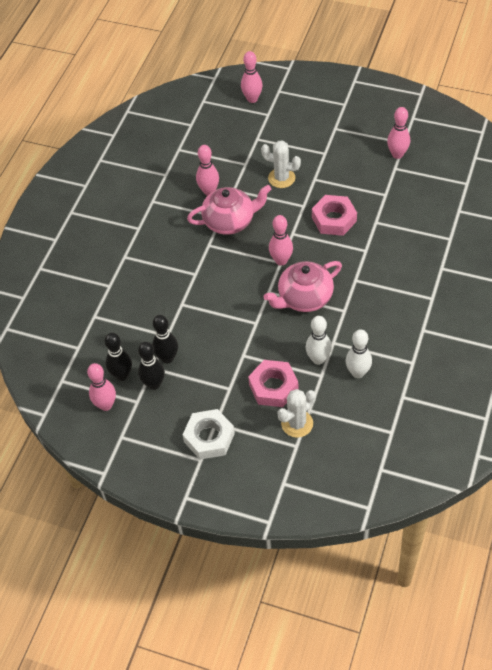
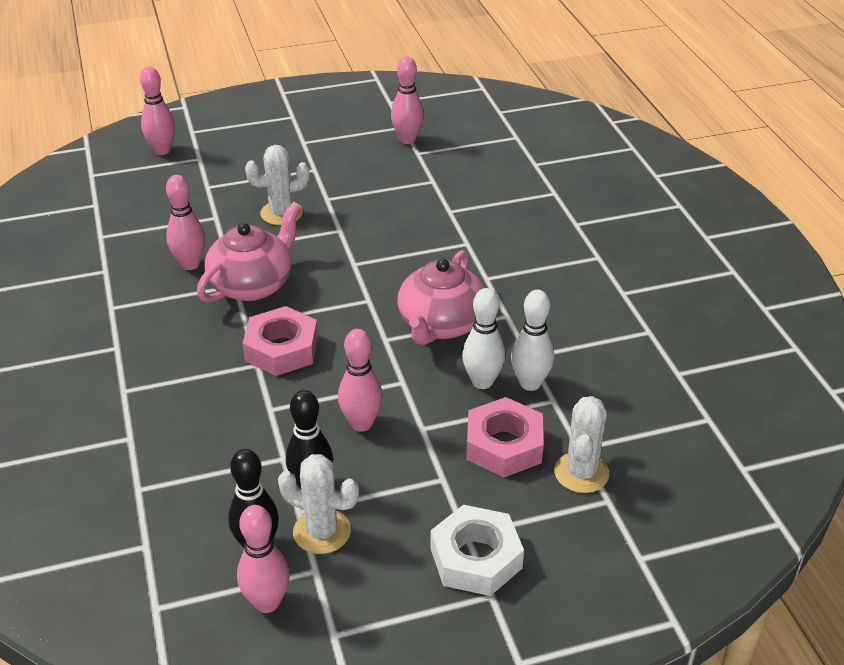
camera: 40 degrees left, 15 degrees down
black bowling pin [138,342,165,390] -> white cactus [278,454,359,554]
pink bowling pin [269,215,293,266] -> pink bowling pin moved to [338,329,383,432]
pink nut [312,195,357,236] -> pink nut moved to [242,306,318,376]
white bowling pin [346,329,372,378] -> white bowling pin moved to [462,288,505,389]

